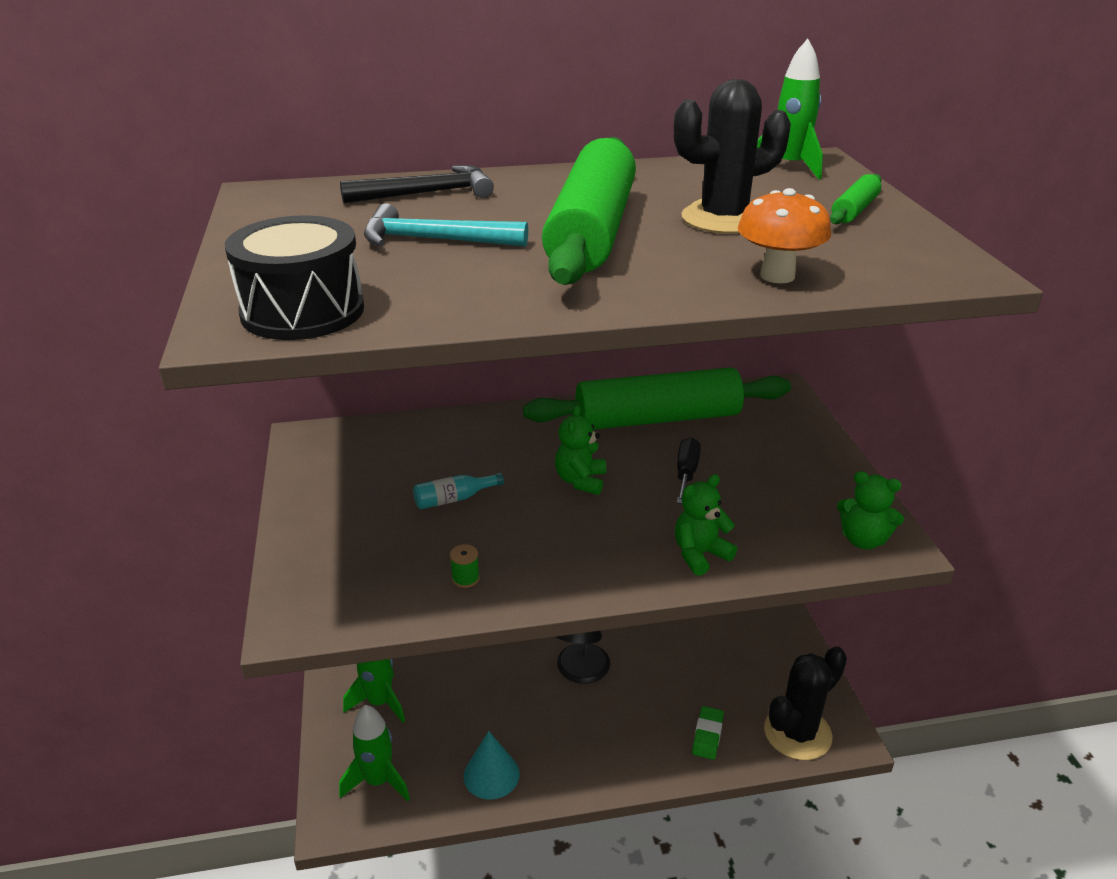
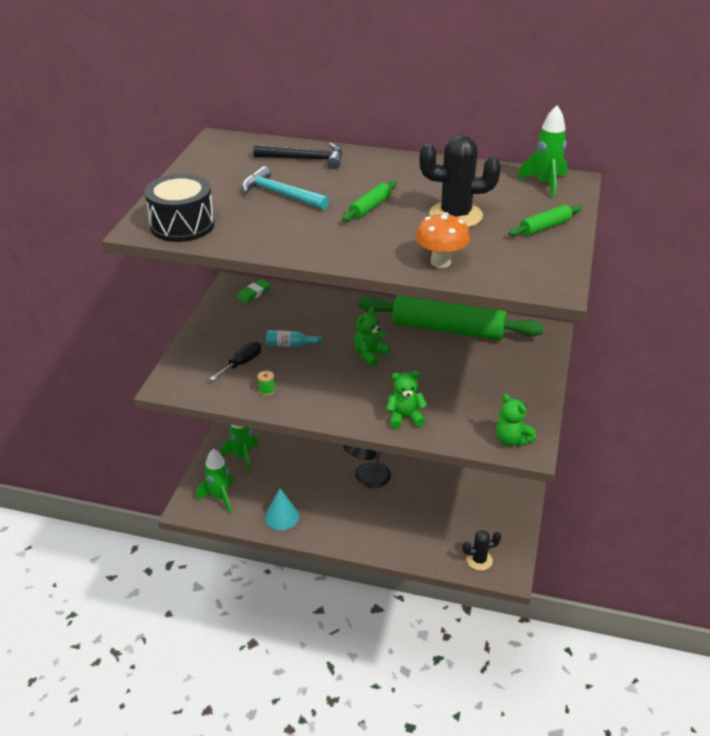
camera: 25 degrees right, 5 degrees up
green rolling pin [542,137,636,285] -> green rolling pin [342,181,397,222], size x0.42
black screwdriver [677,437,701,504] -> black screwdriver moved to [210,342,261,380]
green eraser [692,706,724,760] -> green eraser moved to [237,279,271,303]
black cactus [764,646,847,760] -> black cactus [463,530,501,571], size x0.58

